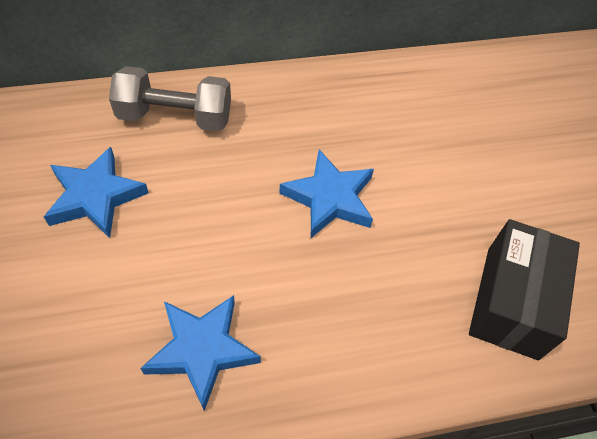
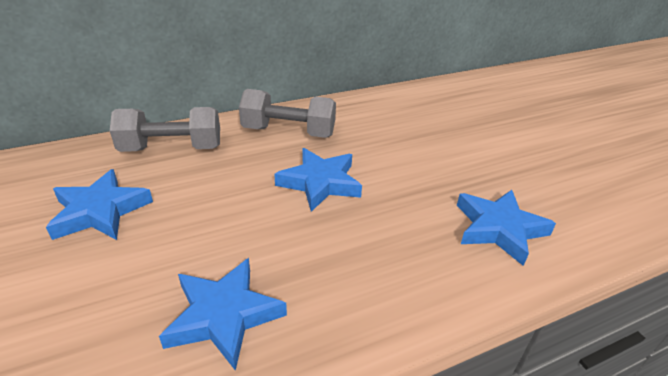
camera: 10 degrees left, 20 degrees down
black box [469,219,580,360] -> blue star [457,190,556,266]
none -> grey dumbbell [239,89,336,138]

